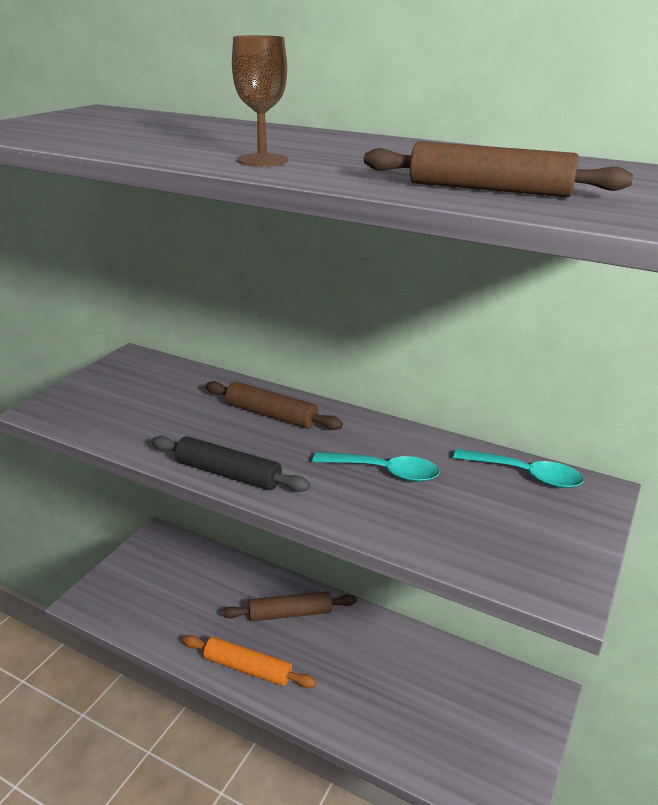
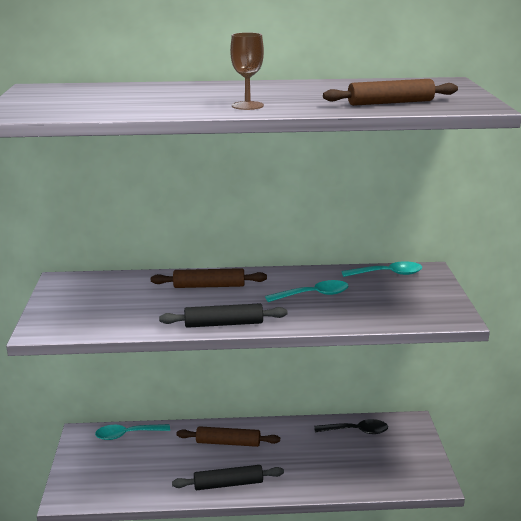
camera: 30 degrees left, 5 degrees down
orange rolling pin [182,635,317,688] -> black rolling pin [172,465,284,490]
brown rolling pin [222,591,357,621] -> brown rolling pin turned 45 degrees clockwise [177,426,280,447]
none -> turquoise spoon [95,424,170,440]
none -> black spoon [314,419,388,434]

